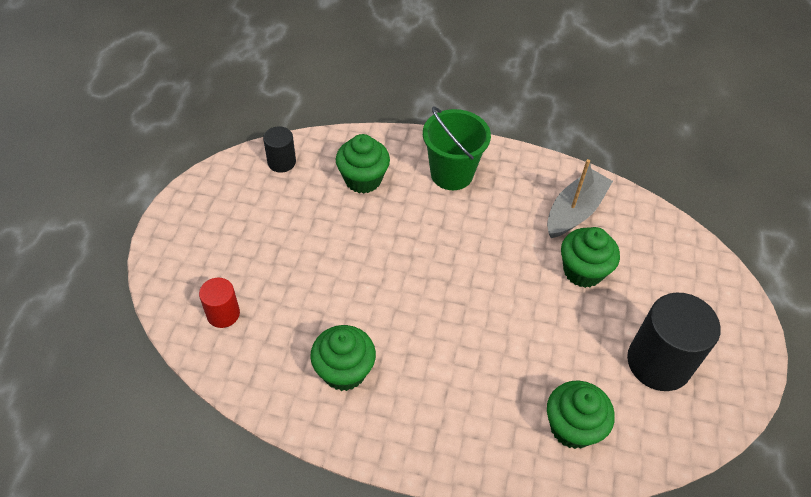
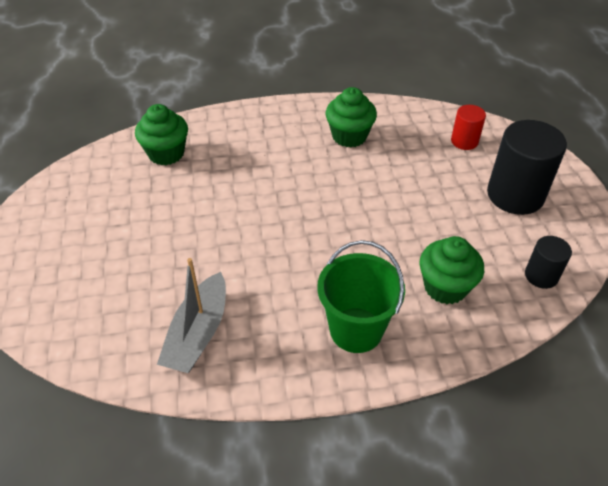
camera: 160 degrees right, 5 degrees down
green cupcake [561,227,620,288] -> none
black cylinder [627,293,721,391] -> black cylinder moved to [487,120,567,215]

